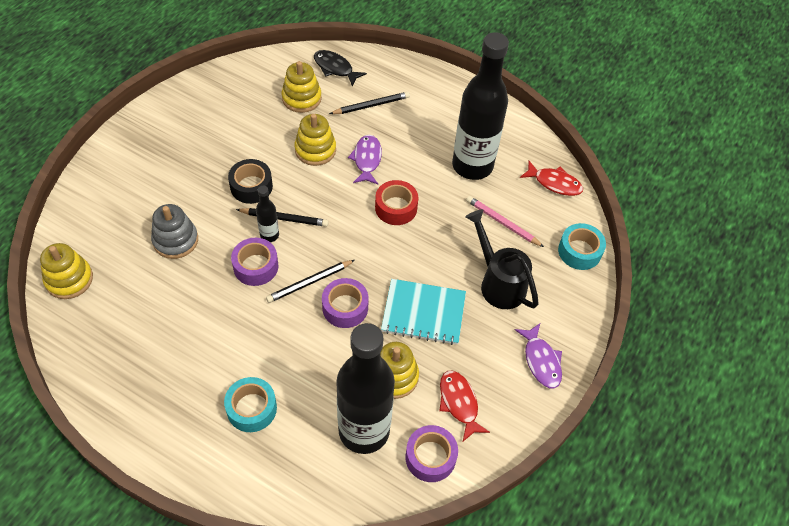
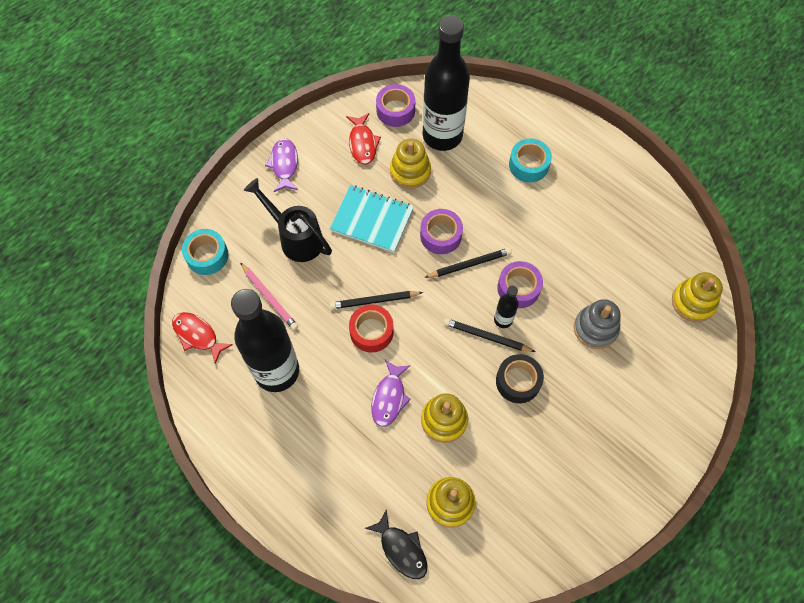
camera: 165 degrees left, 10 degrees up
black pencil [329,92,410,114] -> black pencil moved to [330,291,423,309]
black watering can [465,209,539,309] -> black watering can turned 150 degrees clockwise [244,178,332,262]

